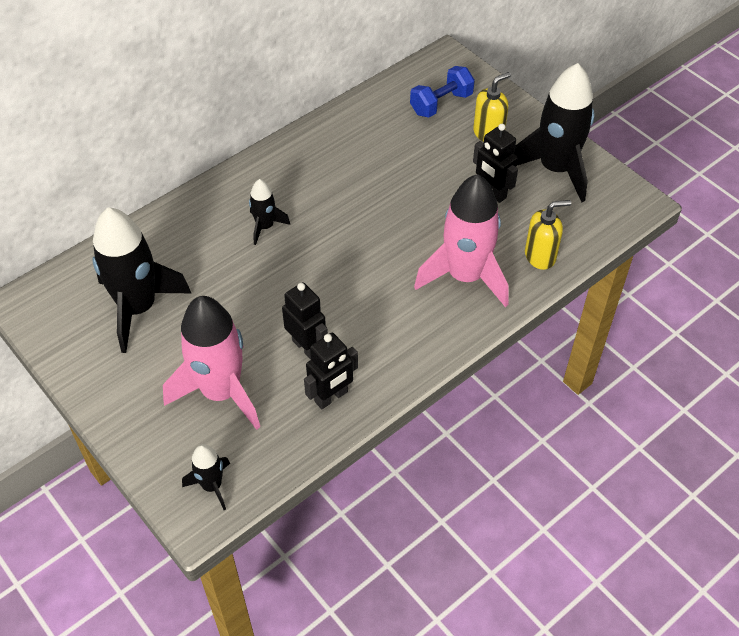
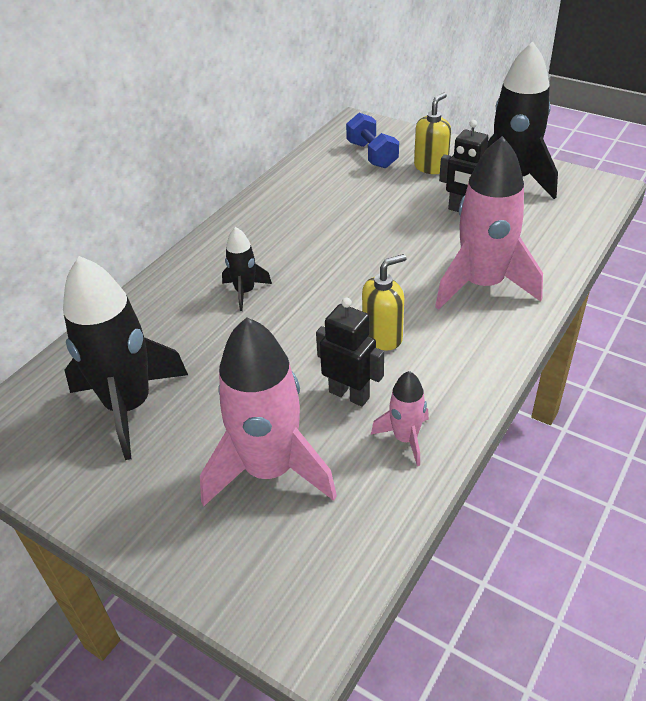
camera: 15 degrees left, 10 degrees down
black rocket [182,444,230,510] -> none
black robot [304,333,358,409] -> pink rocket [371,371,429,466]
blue dumbbell [410,66,475,118] -> blue dumbbell turned 60 degrees counterclockwise [346,113,399,169]
yellow soap dispenser [525,200,571,270] -> yellow soap dispenser moved to [362,254,407,350]

